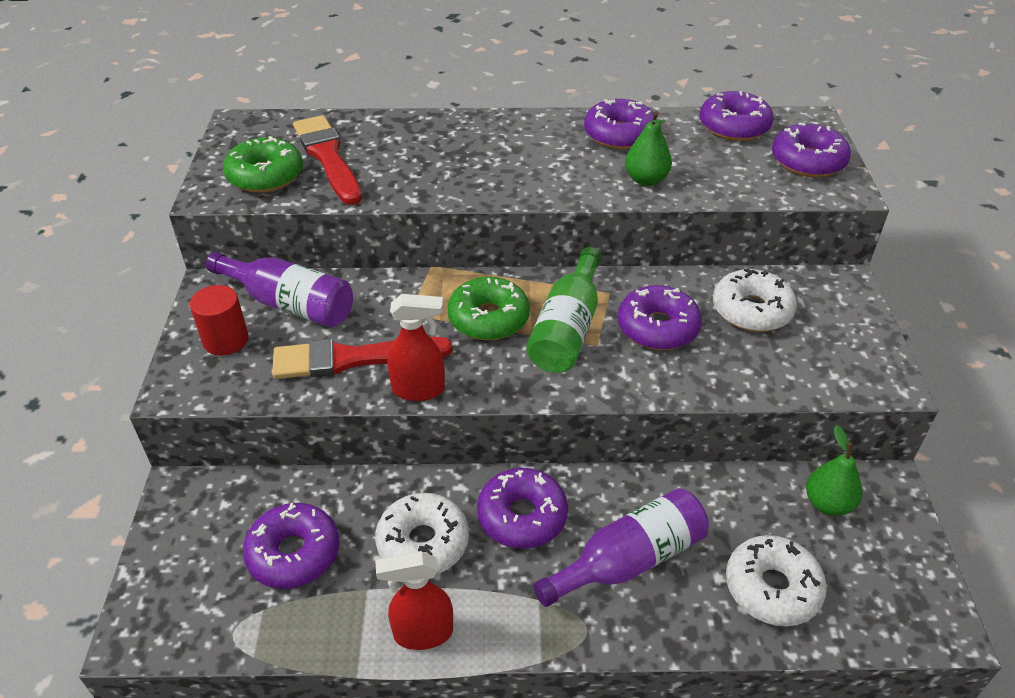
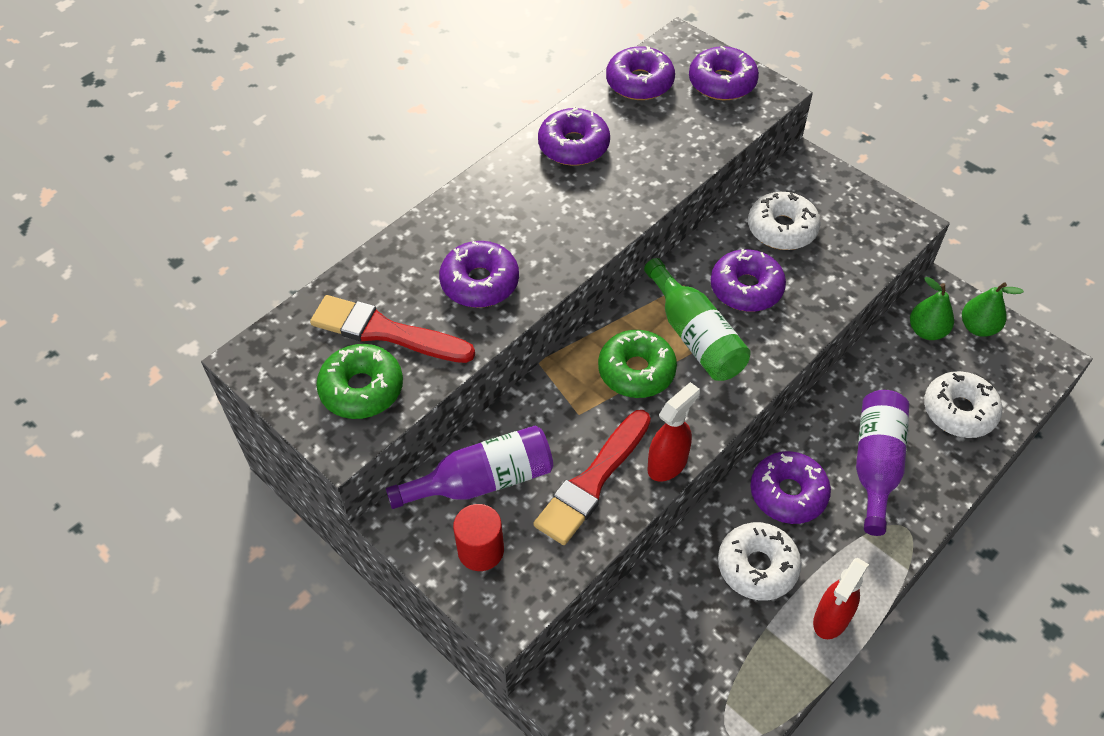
camera: 45 degrees left, 10 degrees up
purple donut [243,503,339,589] -> purple donut moved to [439,241,519,308]
green pear [625,111,672,186] -> green pear moved to [962,282,1024,337]

